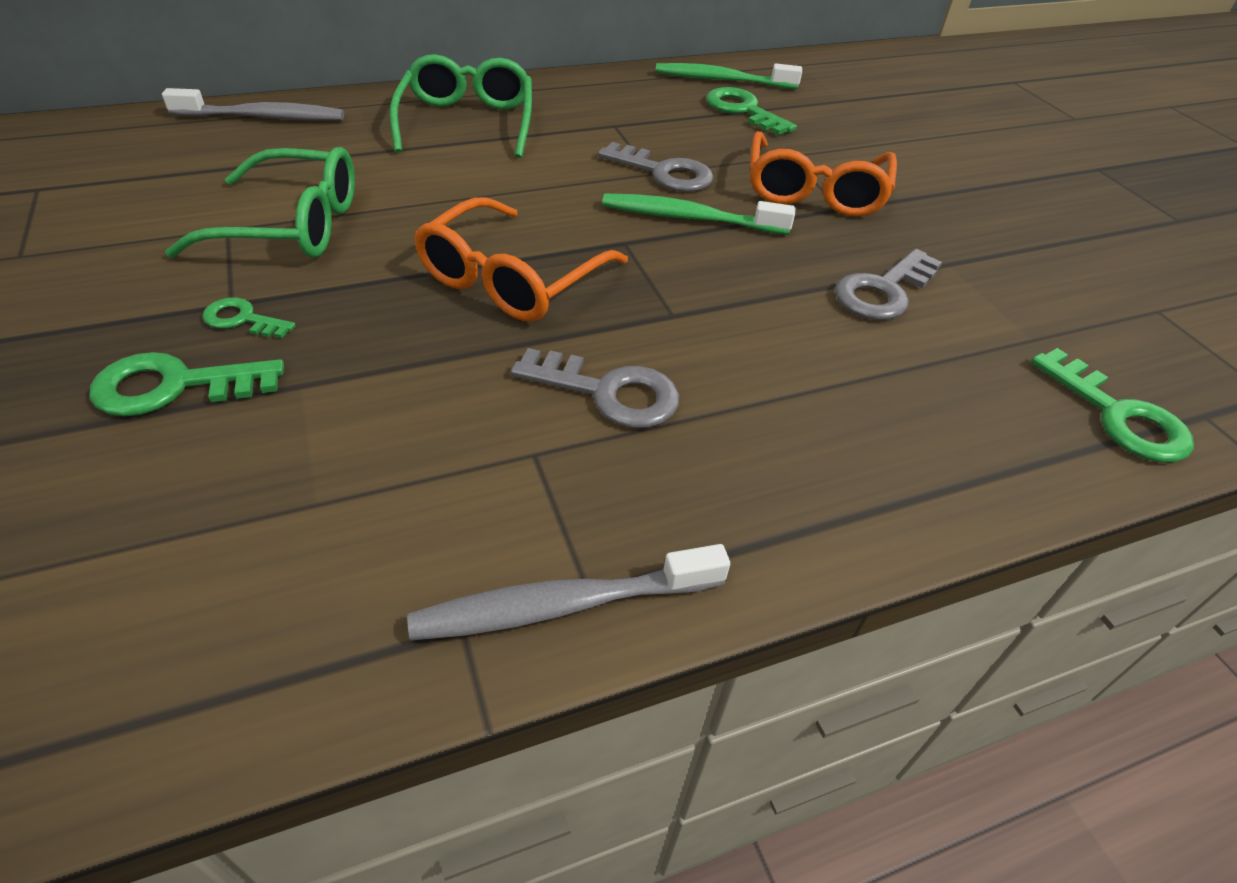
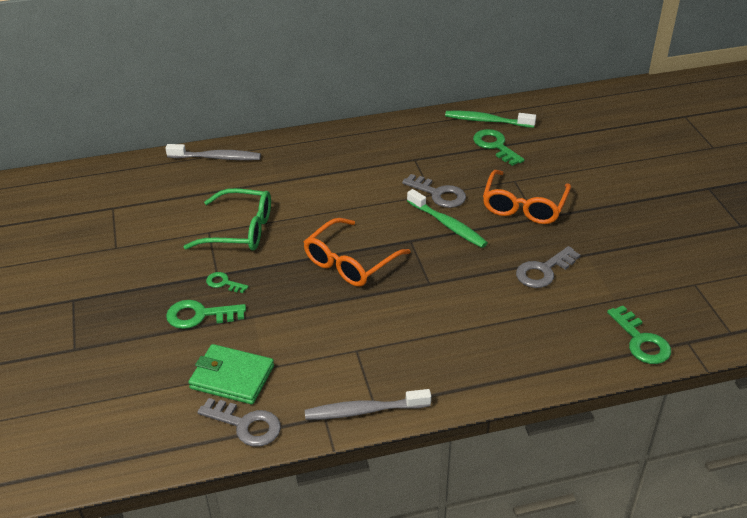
camera: 10 degrees right, 5 degrees down
green glasses [390,54,532,158] -> none
grey key [511,348,679,428] -> grey key moved to [197,398,281,447]
green toothbrush [602,194,795,235] -> green toothbrush turned 150 degrees counterclockwise [407,189,488,248]
none -> green wallet [188,344,274,404]

